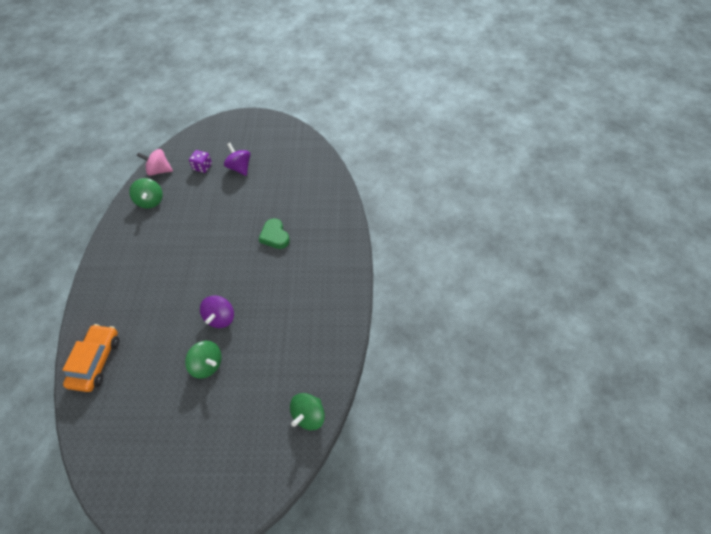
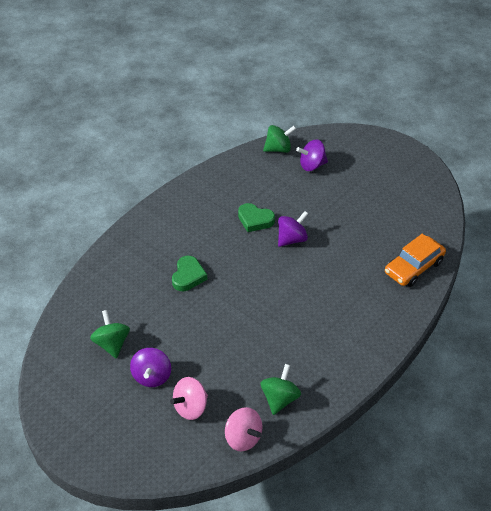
camera: 140 degrees left, 10 degrees down
green spinning top [185,341,221,379] -> green spinning top moved to [90,310,130,359]
purple dice [189,150,212,173] -> pink spinning top [170,377,208,420]
none -> green heart [238,203,275,232]
none -> purple spinning top [296,140,328,171]

